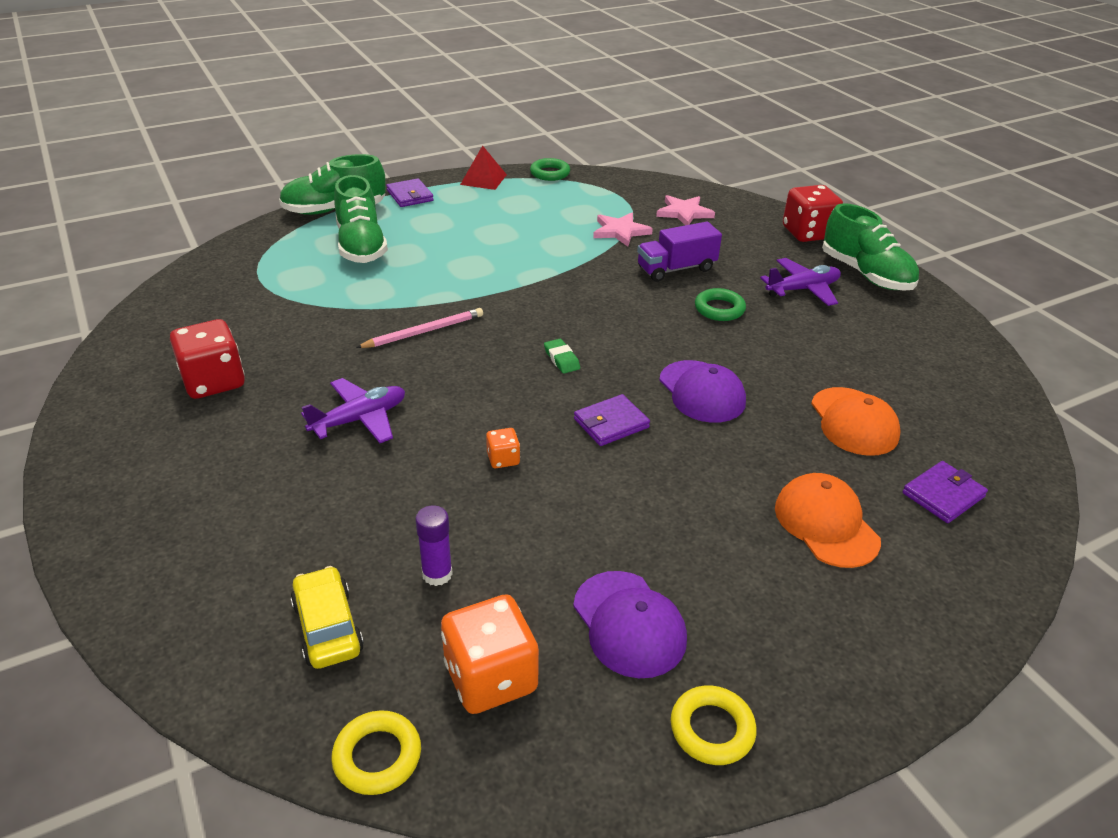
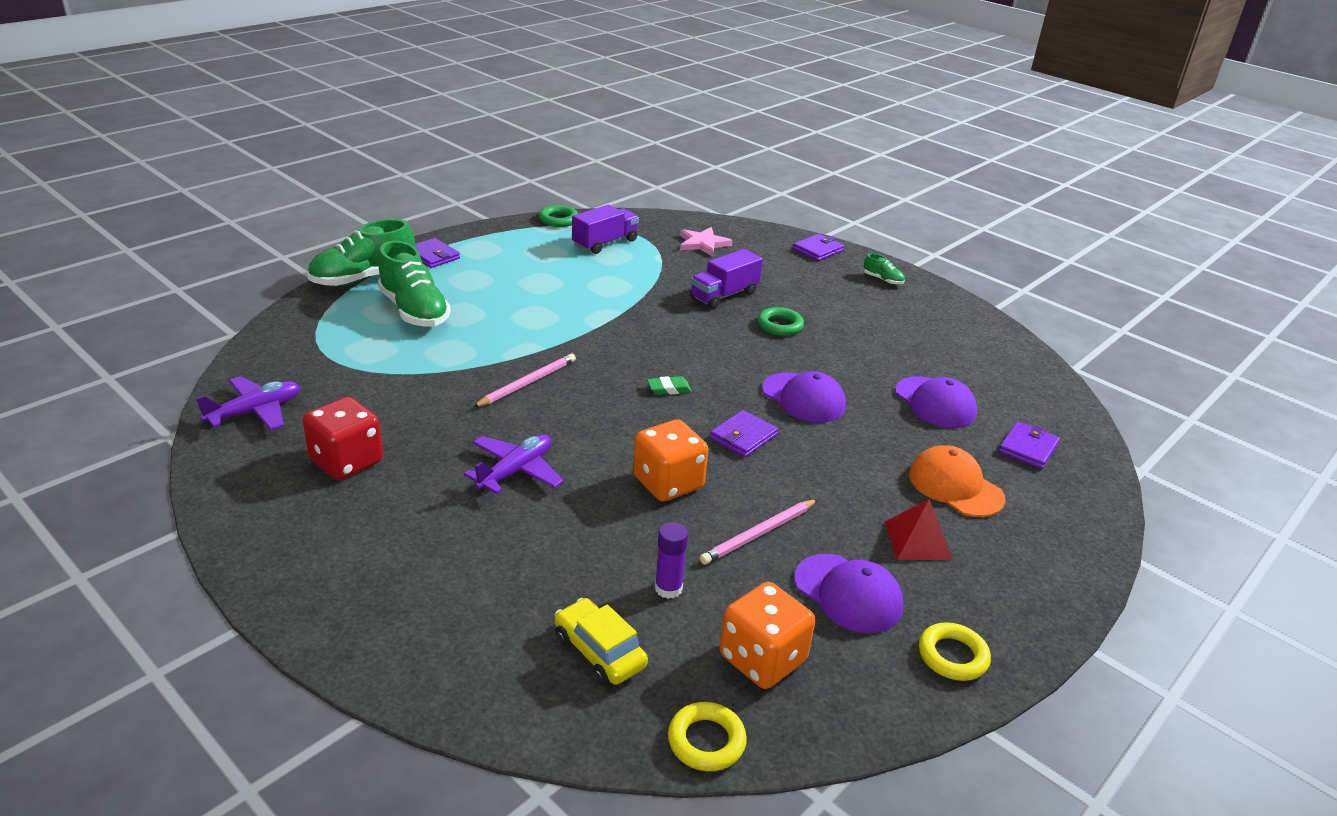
camera: 20 degrees left, 5 degrees down
red pyramid [460,145,507,190] -> red pyramid moved to [884,499,953,560]
orange dice [486,428,520,468] -> orange dice [633,419,709,501], size x2.07
green eraser [544,339,580,373] -> green eraser turned 60 degrees counterclockwise [647,376,692,395]
pink star [593,213,653,247] -> none
purple plane [760,258,841,306] -> purple plane moved to [196,376,300,430]
red dice [783,185,843,242] -> purple wallet [793,234,844,261]
orange cap [811,387,901,456] -> purple cap [895,376,977,428]
green shoe [822,203,919,291] -> green shoe [864,253,905,285], size x0.45
none -> purple truck [572,205,639,254]
none -> pink pencil [700,499,818,565]

